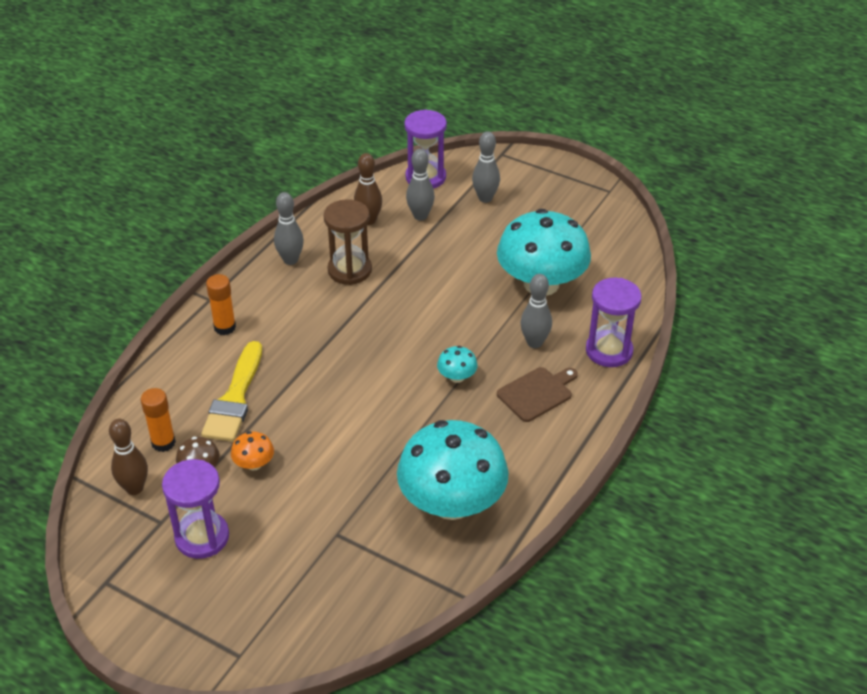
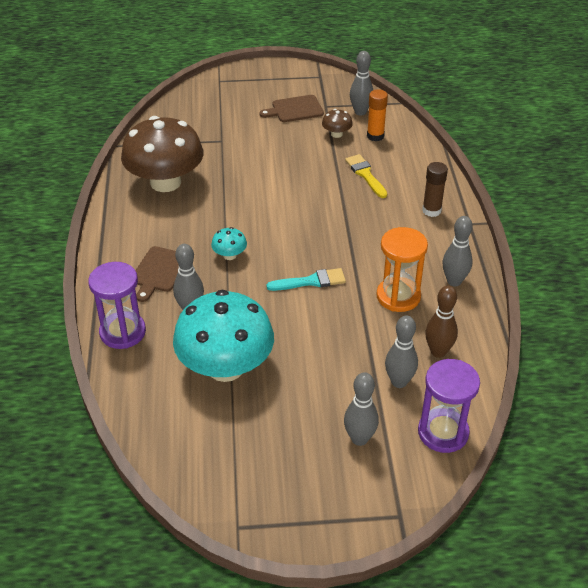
camera: 145 degrees right, 0 degrees up
brown bowling pin [109,419,148,495] -> grey bowling pin [350,51,373,115]
purple hourglass [162,459,229,559] -> brown cutting board [259,95,324,122]
yellow brush [201,341,262,442] -> yellow brush [345,154,387,198], size x0.65
orange glue stick [206,274,236,335] -> brown glue stick [422,162,448,217]
orange mushroom [231,431,274,471] -> none
brown hourglass [323,199,372,285] -> orange hourglass [376,227,428,312]
turquoise mushroom [397,420,509,520] -> brown mushroom [121,116,203,192]
none -> turquoise brush [266,268,346,291]

